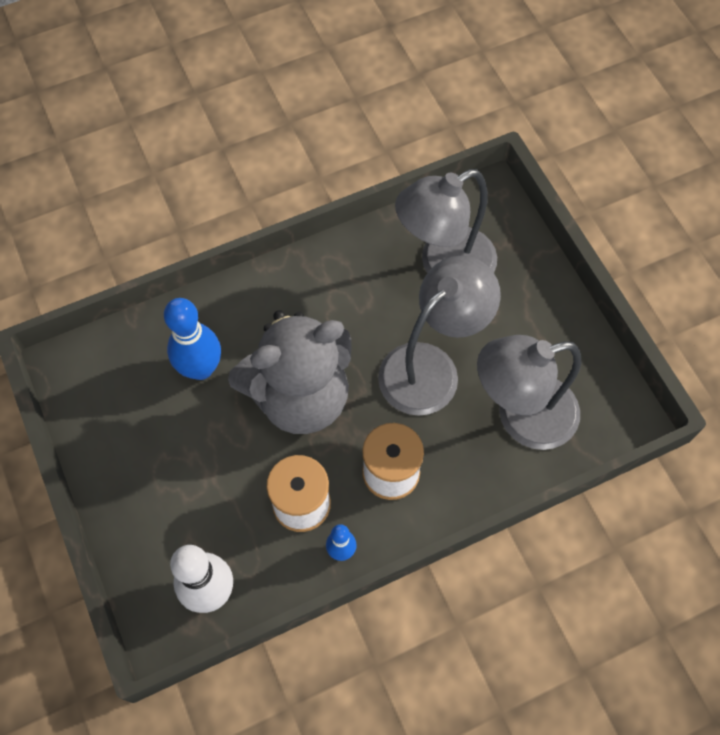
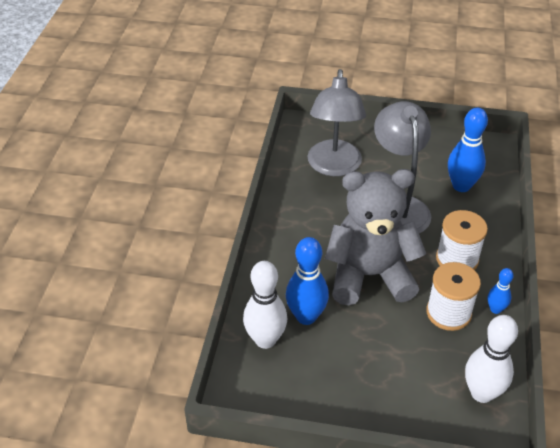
camera: 55 degrees left, 20 degrees down
grey teddy bear [228,310,351,434] -> grey teddy bear turned 105 degrees counterclockwise [325,169,426,305]
grey lamp [477,335,581,450] -> blue bowling pin [448,108,488,192]
none -> white bowling pin [243,261,287,349]

